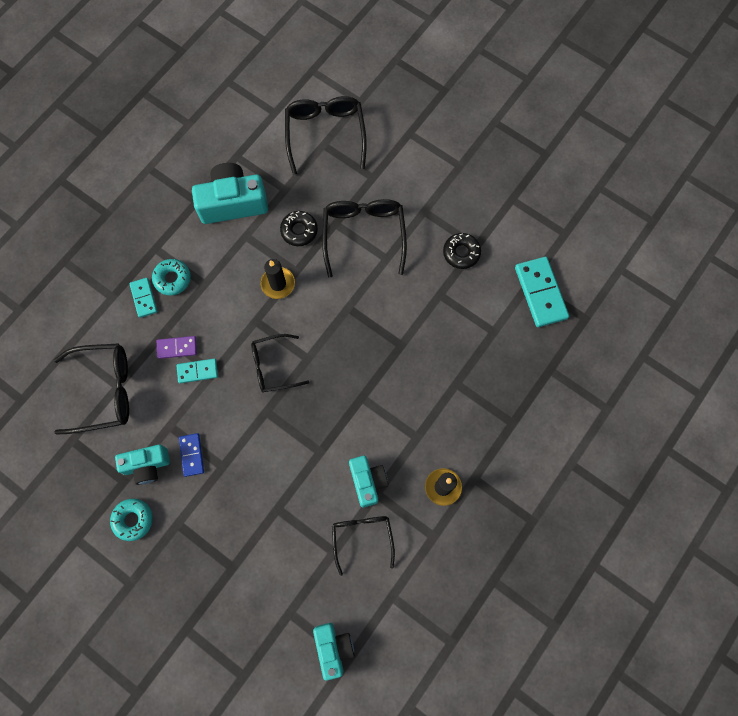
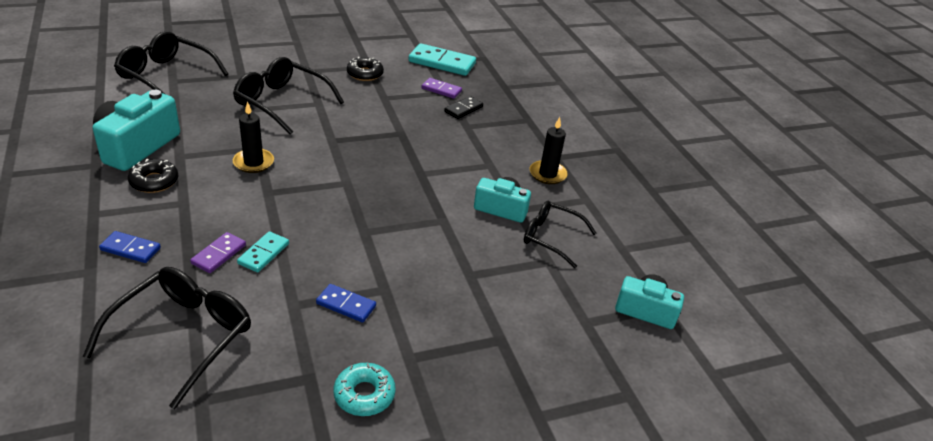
camera: 60 degrees left, 35 degrees down
turquoise camera [115,444,170,485] -> none
turquoise domino [129,278,157,318] -> blue domino [99,231,161,263]
turquoise donut [152,259,191,295] -> none
black glasses [251,334,309,392] -> none
black donut [280,211,318,246] -> black donut moved to [128,159,178,193]
none -> purple domino [421,78,462,99]
none -> black domino [444,96,483,119]

